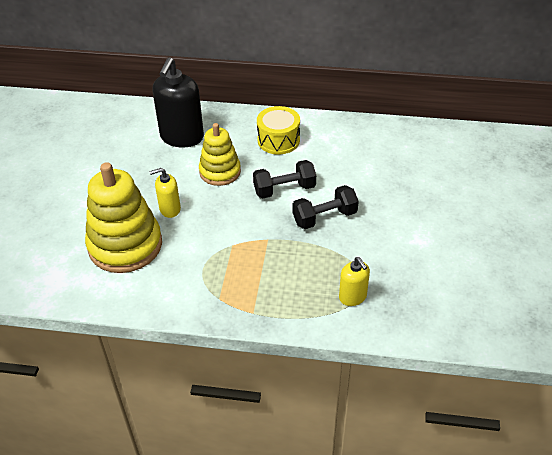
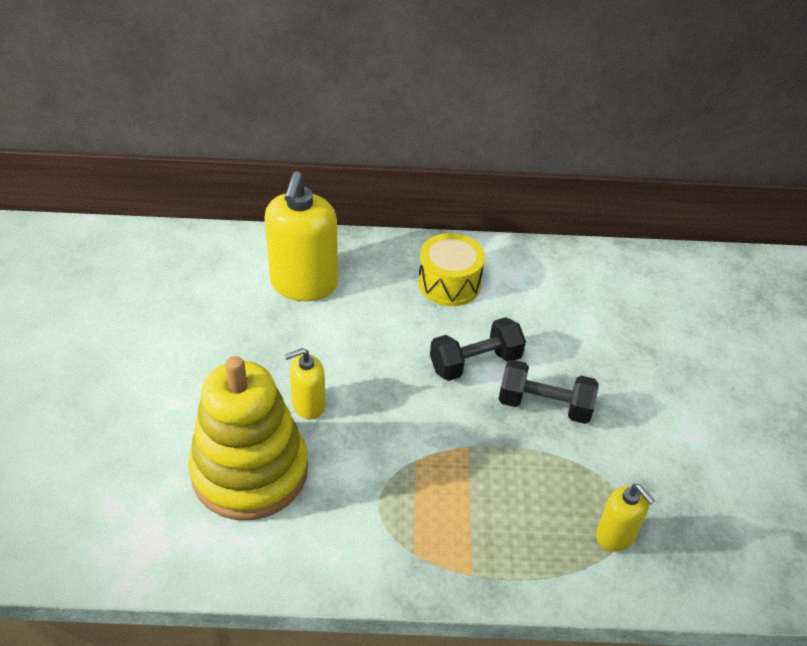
camera: 10 degrees left, 0 degrees up
black soap dispenser [153,57,204,147] -> yellow soap dispenser [265,171,338,301]
yellow stacking toy [199,123,241,186] -> none
black dumbbell [293,185,359,229] -> black dumbbell turned 45 degrees clockwise [498,360,598,424]

